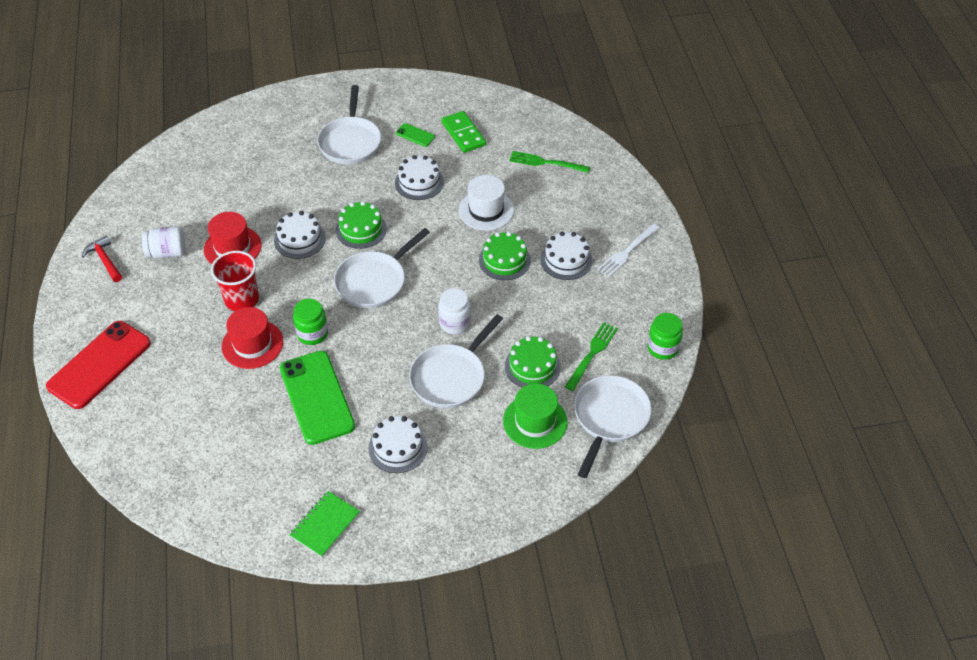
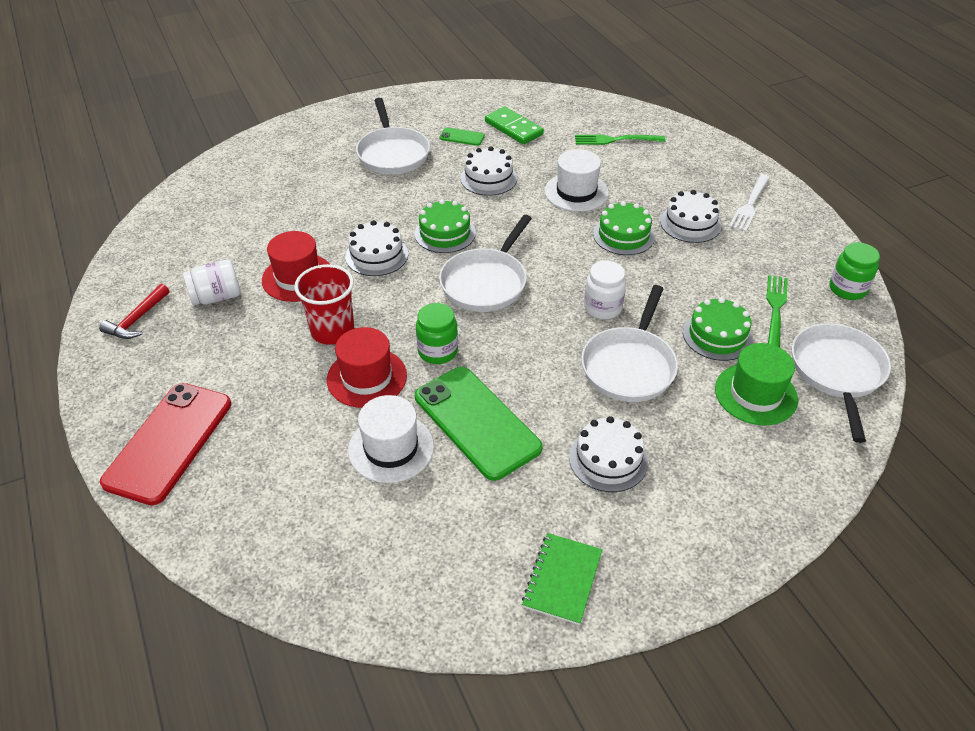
camera: 15 degrees left, 5 degrees down
red hammer [81,236,122,282] -> red hammer turned 105 degrees counterclockwise [99,284,169,339]
none -> white hat [348,395,434,483]

